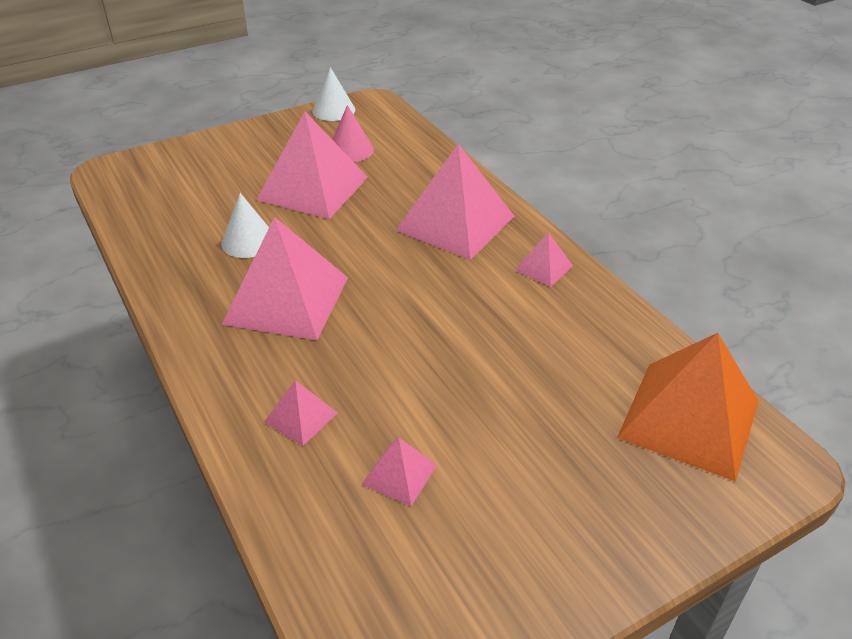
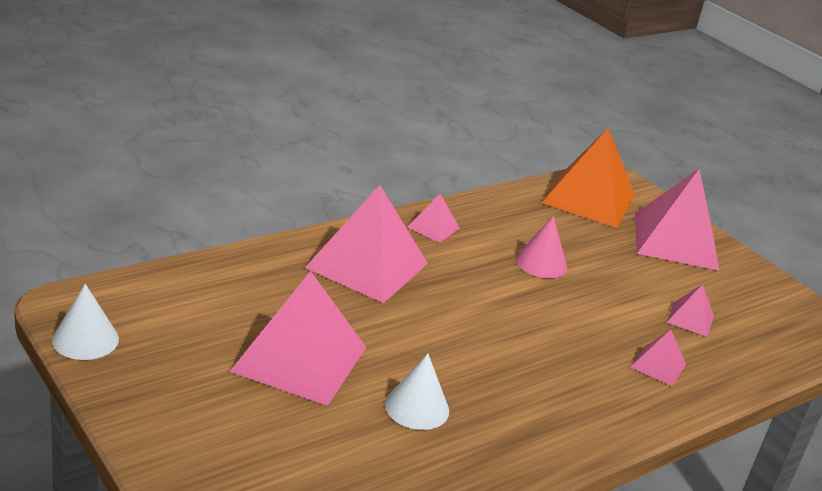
camera: 100 degrees left, 10 degrees down
pink pyramid [222,217,348,340] -> pink pyramid moved to [635,169,719,271]
pink cone [332,105,374,162] -> pink cone moved to [516,216,567,278]

